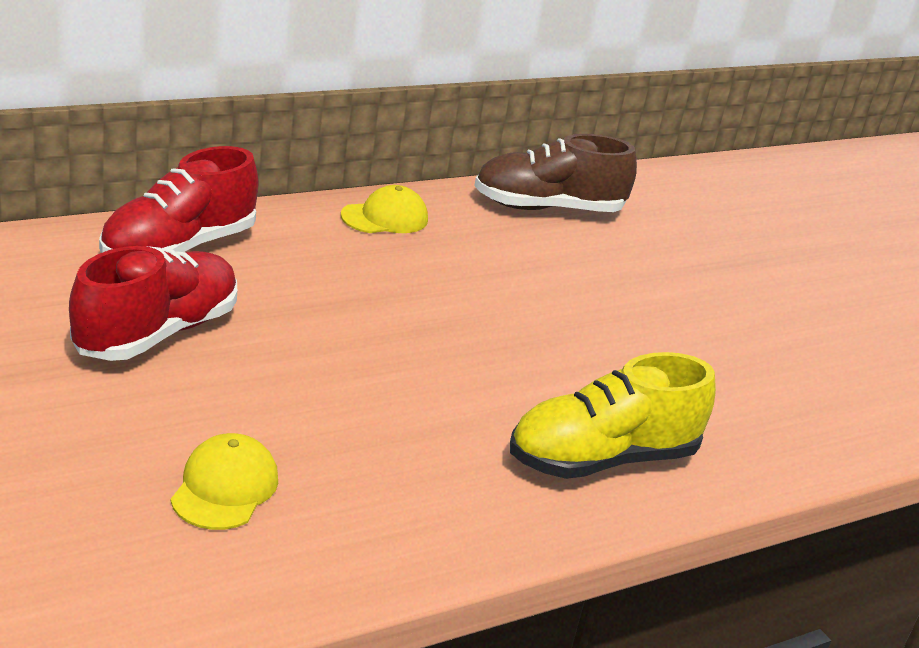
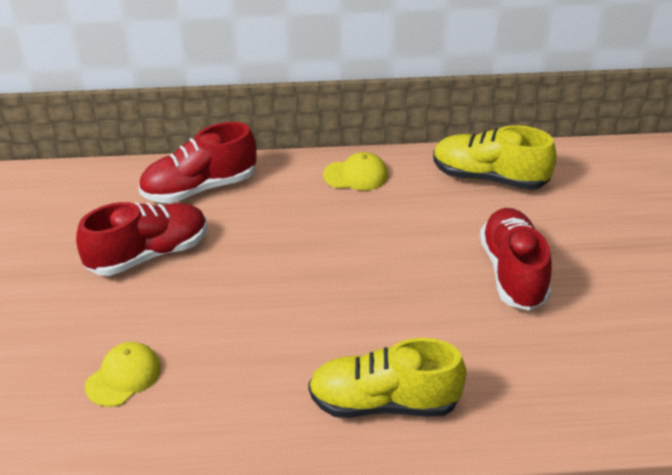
camera: 30 degrees right, 10 degrees up
brown shoe [474,134,637,212] -> yellow shoe [433,125,557,190]
none -> red shoe [480,208,552,311]

